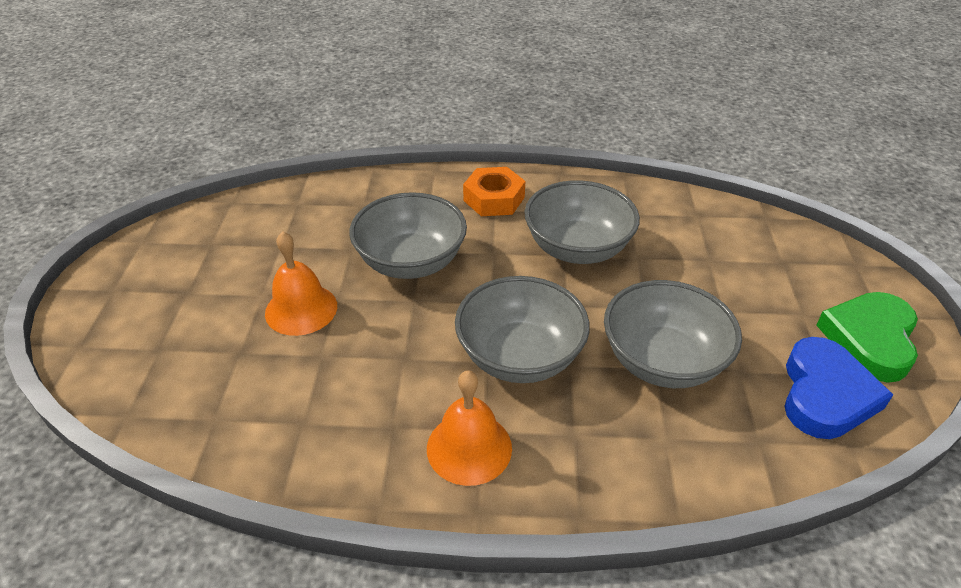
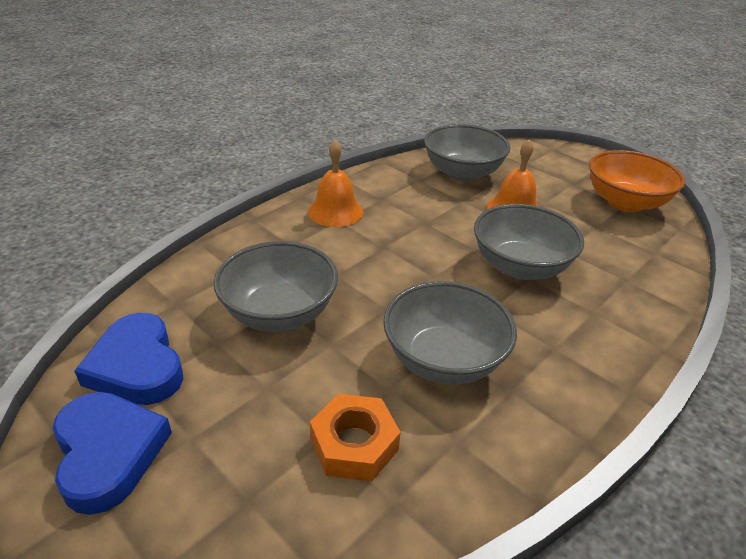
camera: 130 degrees right, 5 degrees down
grey bowl [455,276,590,383] -> grey bowl moved to [424,124,511,182]
orange nut [463,167,525,216] -> orange nut moved to [310,394,401,481]
green heart [816,292,918,383] -> blue heart [53,392,172,515]
none -> orange bowl [589,150,685,212]

